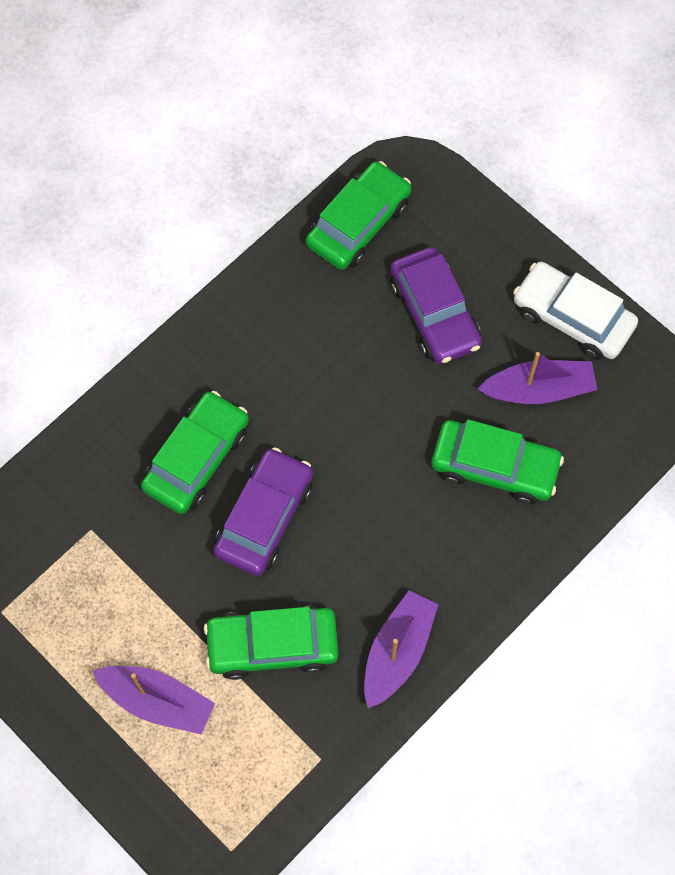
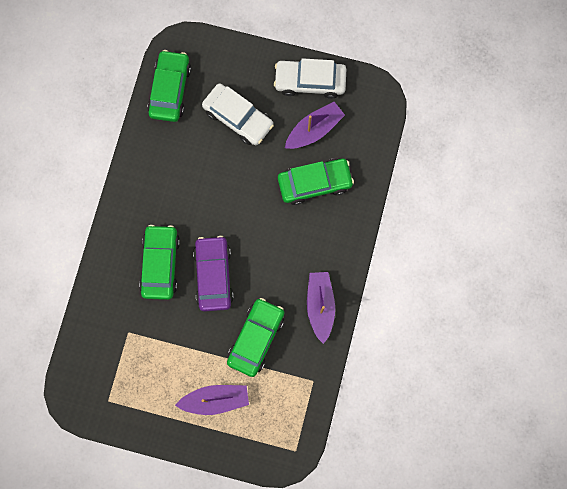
camera: 30 degrees left, 10 degrees up
green car [204,606,338,680] -> green car turned 150 degrees clockwise [227,298,284,377]
purple car [390,247,482,364] -> white car [202,83,274,145]

